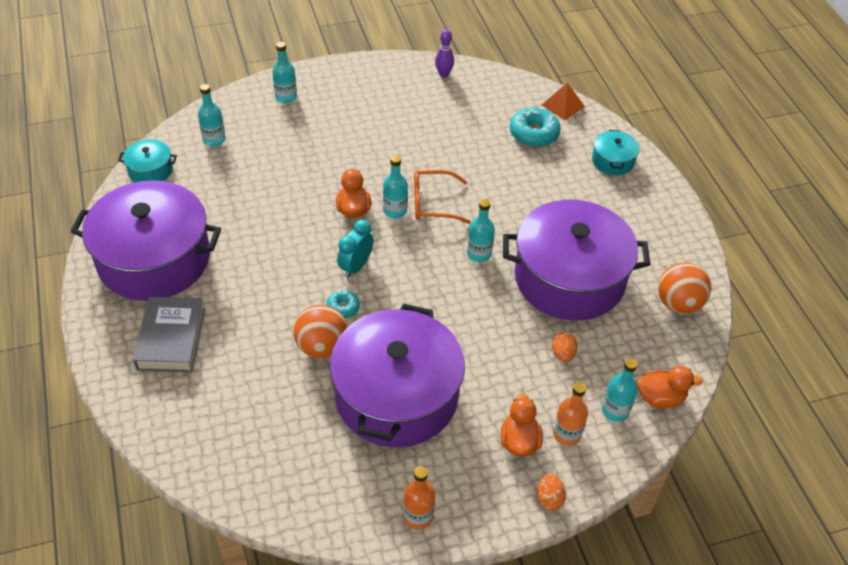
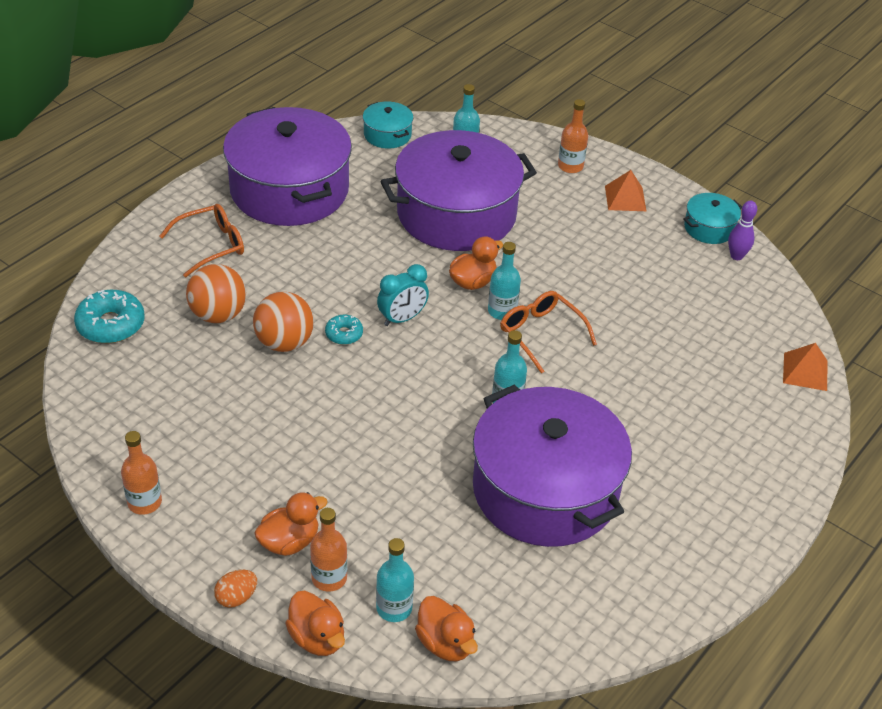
camera: 55 degrees right, 5 degrees down
grey book [133,297,205,372] -> orange glasses [159,204,244,277]
turquoise bottle [272,42,297,103] -> orange bottle [558,99,588,173]
purple pot [330,303,465,447] -> purple pot moved to [380,130,537,251]
turquoise clock [337,220,373,278] -> turquoise clock turned 150 degrees clockwise [377,264,429,326]
turquoise donut [510,107,561,147] -> turquoise donut moved to [74,290,145,343]
orange egg [552,332,578,362] -> none
turquoise pot [592,130,639,175] -> turquoise pot moved to [683,193,742,244]
orange ball [658,262,711,314] -> orange ball moved to [186,264,246,323]
none -> orange duck [285,591,345,656]
none -> orange pyramid [605,170,646,211]

